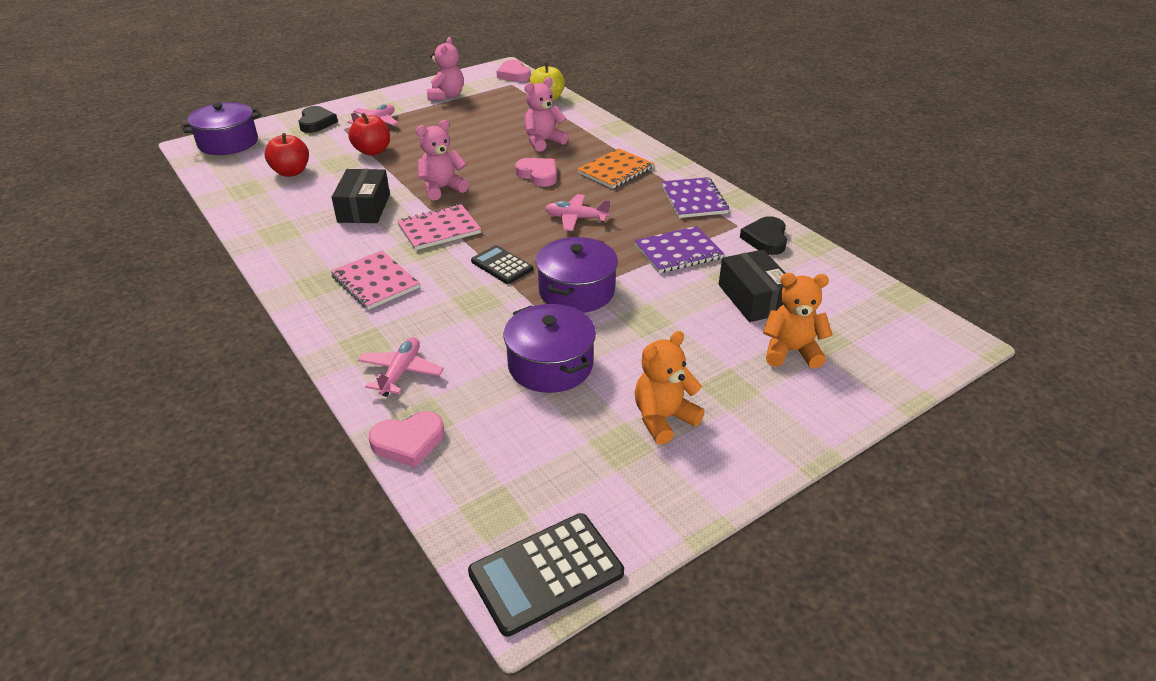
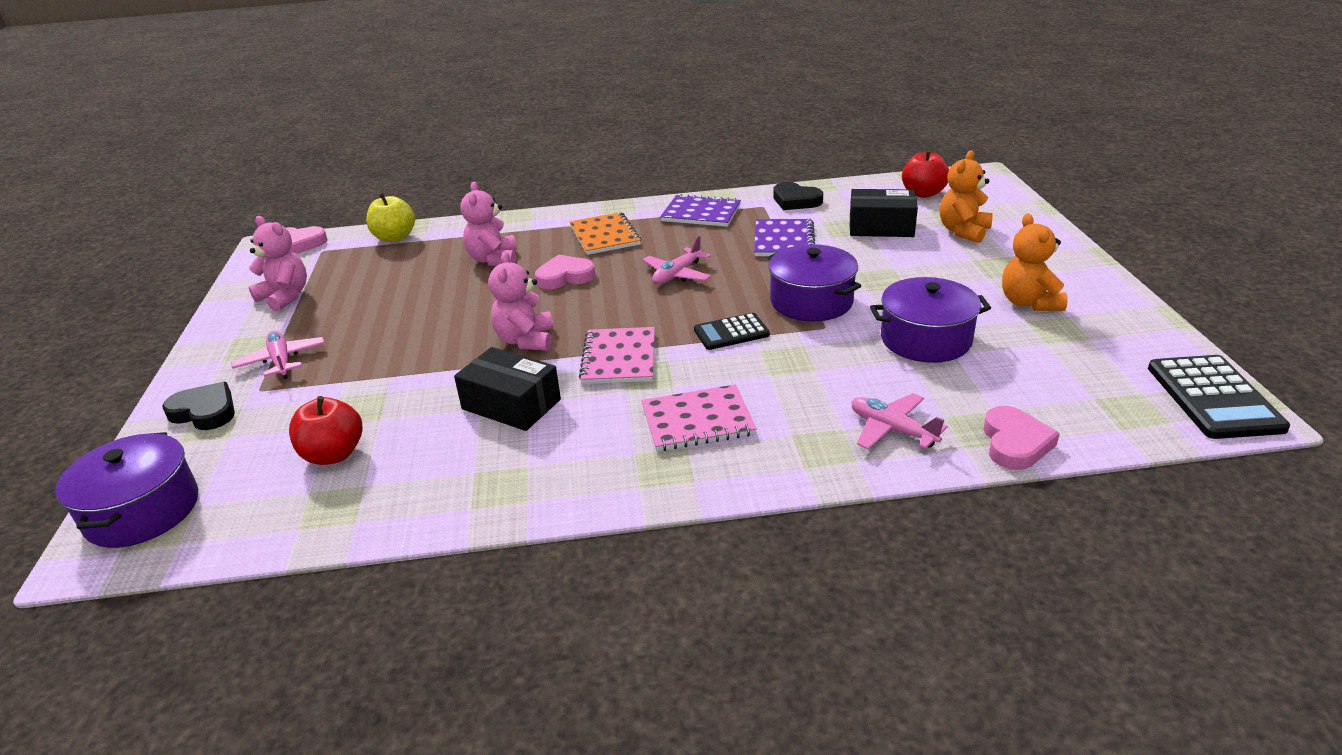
camera: 60 degrees left, 5 degrees down
red apple [349,113,390,155] -> red apple moved to [902,149,949,198]

